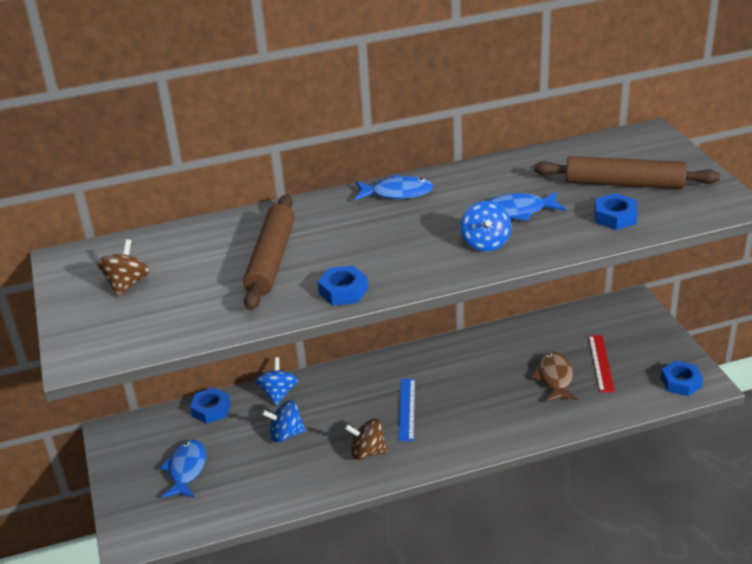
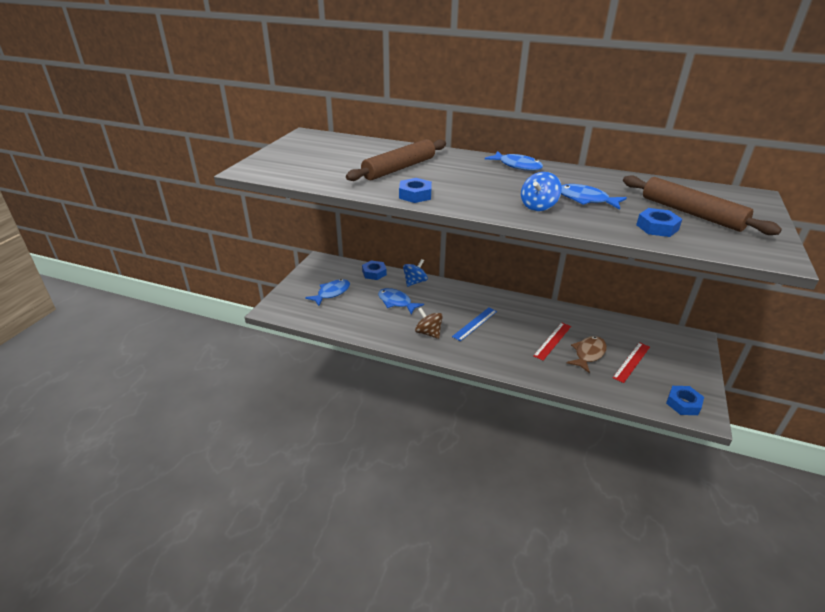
camera: 35 degrees right, 0 degrees up
brown spinning top [97,239,150,296] -> none
blue spinning top [262,400,306,443] -> blue fish [378,288,424,314]
none -> red ruler [533,322,571,361]

